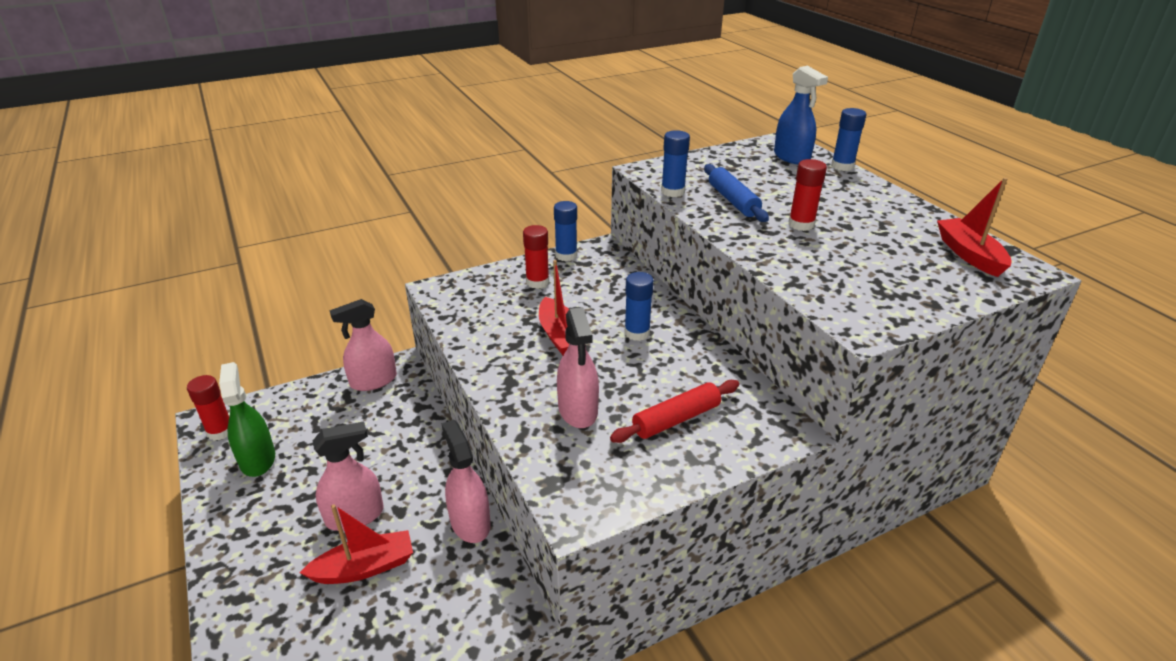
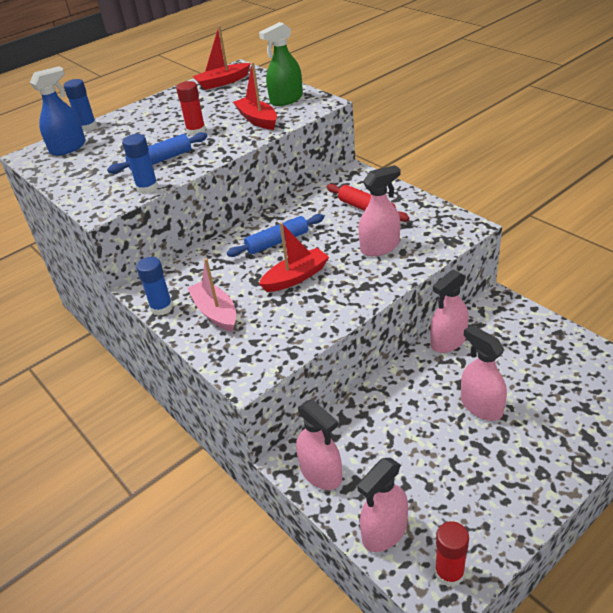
camera: 100 degrees left, 5 degrees up
green spray bottle [219,362,275,477] -> green spray bottle moved to [259,22,303,106]
red boat [300,504,413,584] -> red boat moved to [233,62,277,130]
red glue stick [523,225,549,288] -> pink boat [187,258,236,332]
blue glue stick [624,272,654,341] -> blue rolling pin [227,214,324,257]
none -> pink spray bottle [357,458,408,552]

